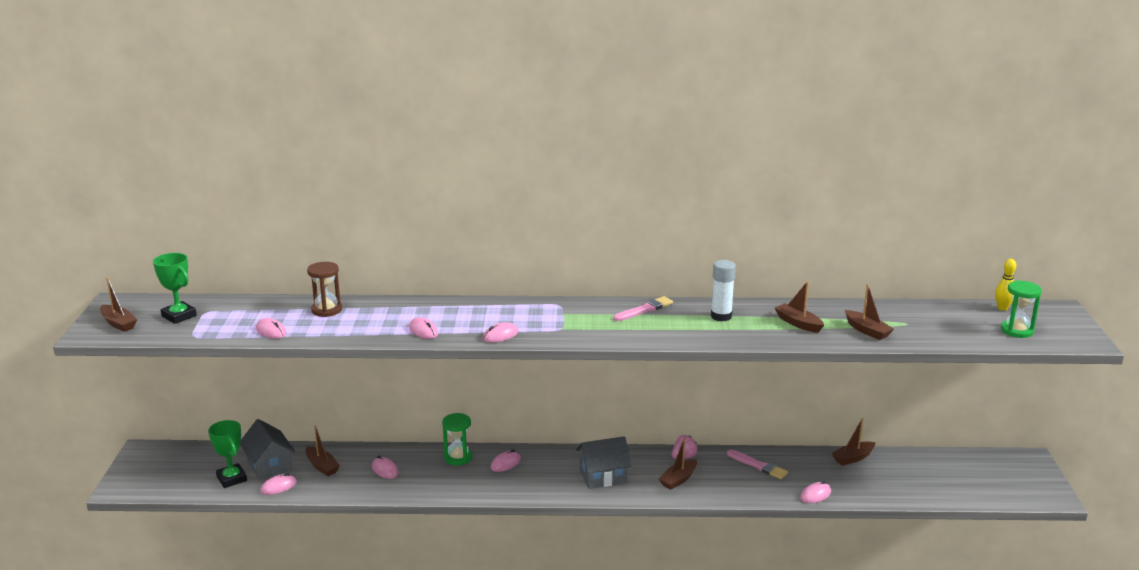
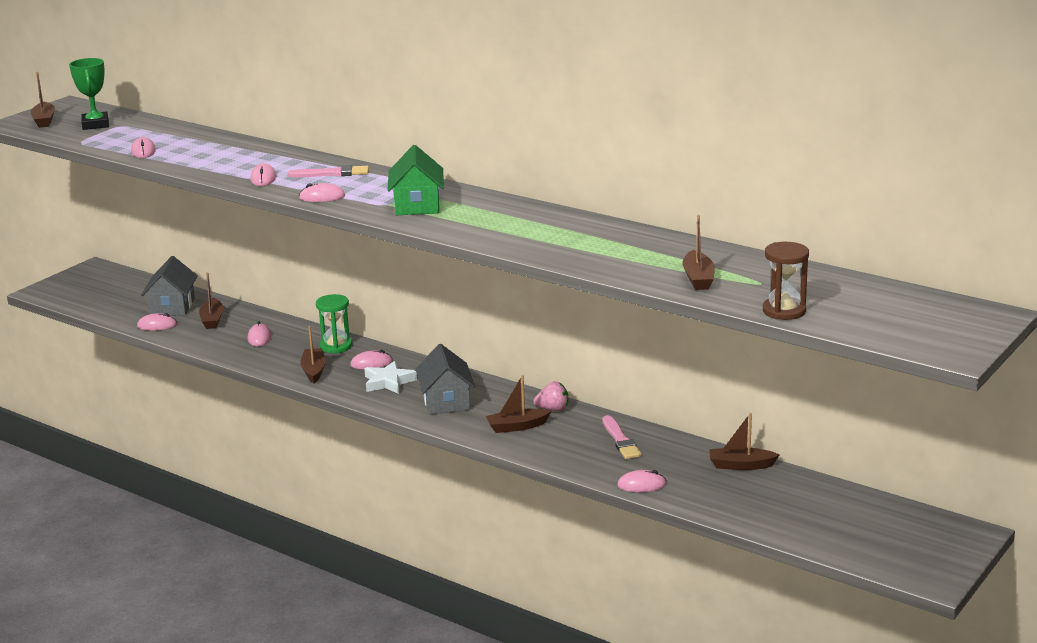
camera: 35 degrees right, 0 degrees up
green trophy [208,420,247,488] -> none
brown hourglass [307,262,342,317] -> brown hourglass moved to [763,242,809,320]
grey house [576,436,631,489] -> grey house turned 60 degrees clockwise [416,344,475,415]
pink brush [613,296,673,321] -> pink brush moved to [288,165,369,177]
white glue stick [711,260,736,322] -> none
brown boat [775,281,824,333] -> brown boat moved to [300,326,326,383]
yellow bowling pin [995,259,1016,310] -> none
green hourglass [1001,280,1042,338] -> none
none -> white star [364,361,417,394]
none -> green house [388,145,444,215]

